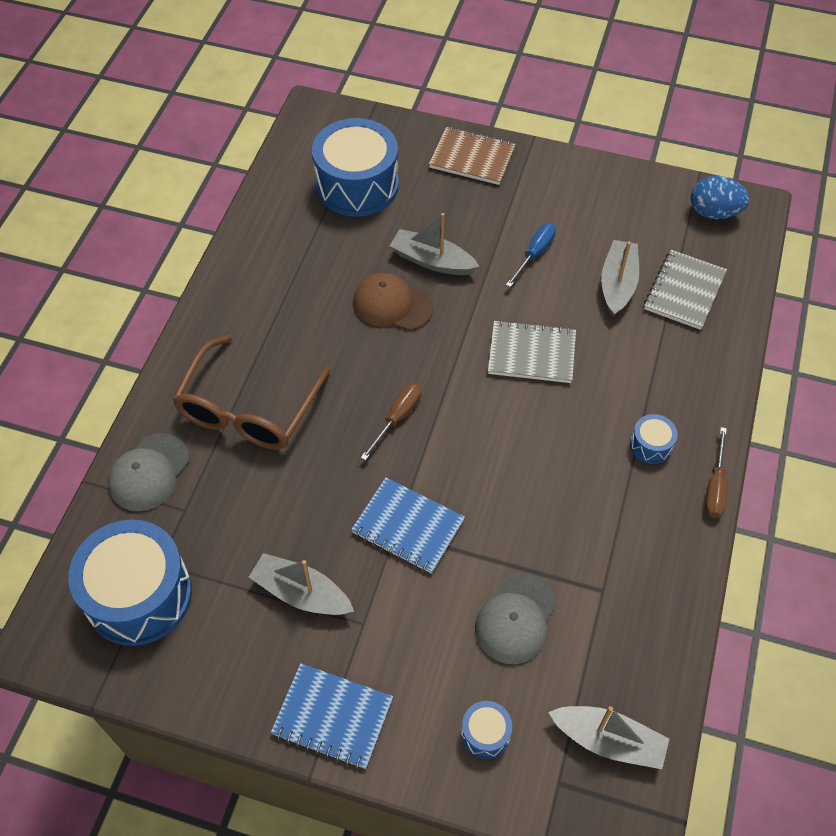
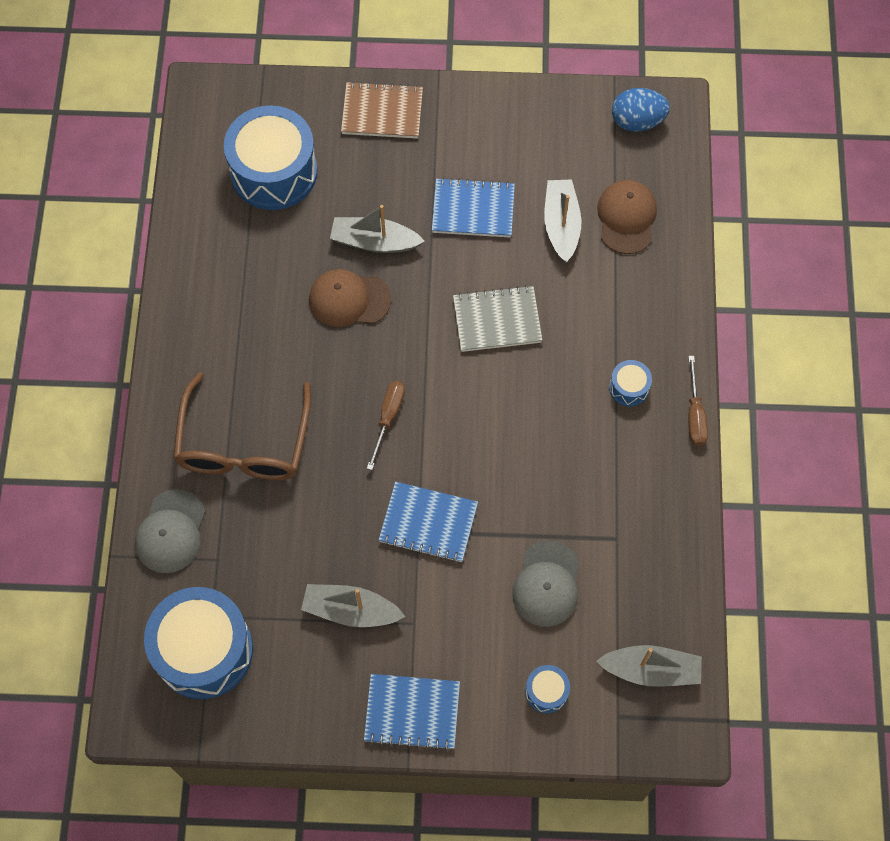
camera: 15 degrees left, 10 degrees up
blue screwdriver [506,223,556,287] -> blue notebook [432,178,515,238]
grey notebook [644,250,727,330] -> brown cap [597,180,657,254]

